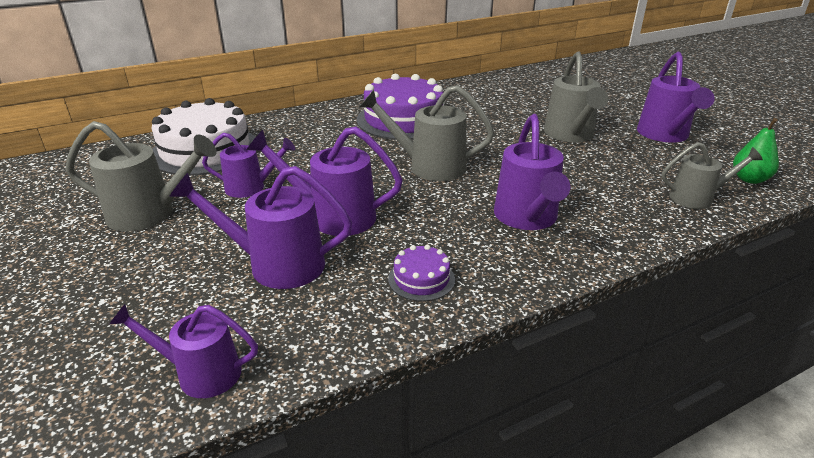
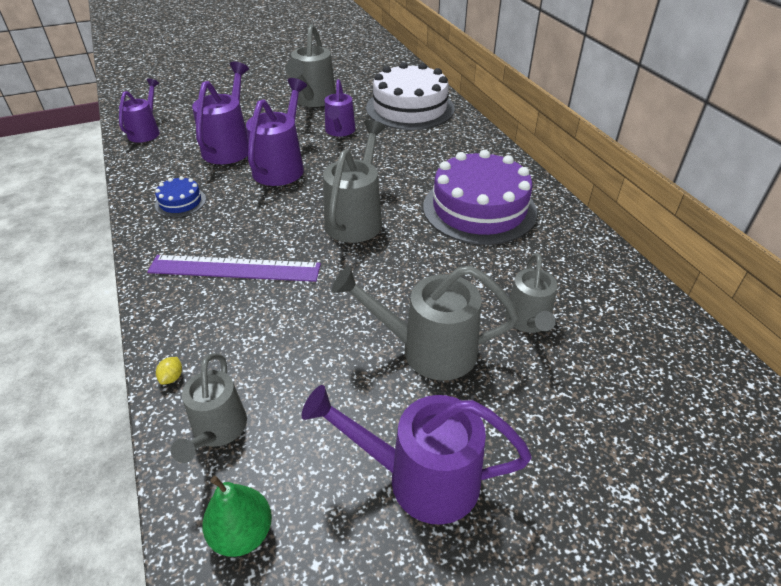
camera: 95 degrees right, 10 degrees up
purple cake [388,245,455,301] -> blue cake [155,176,206,217]
purple watering can [494,114,571,230] -> purple ruler [147,255,321,282]
none -> yellow lemon [156,357,182,384]
none -> grey watering can [505,253,557,333]

